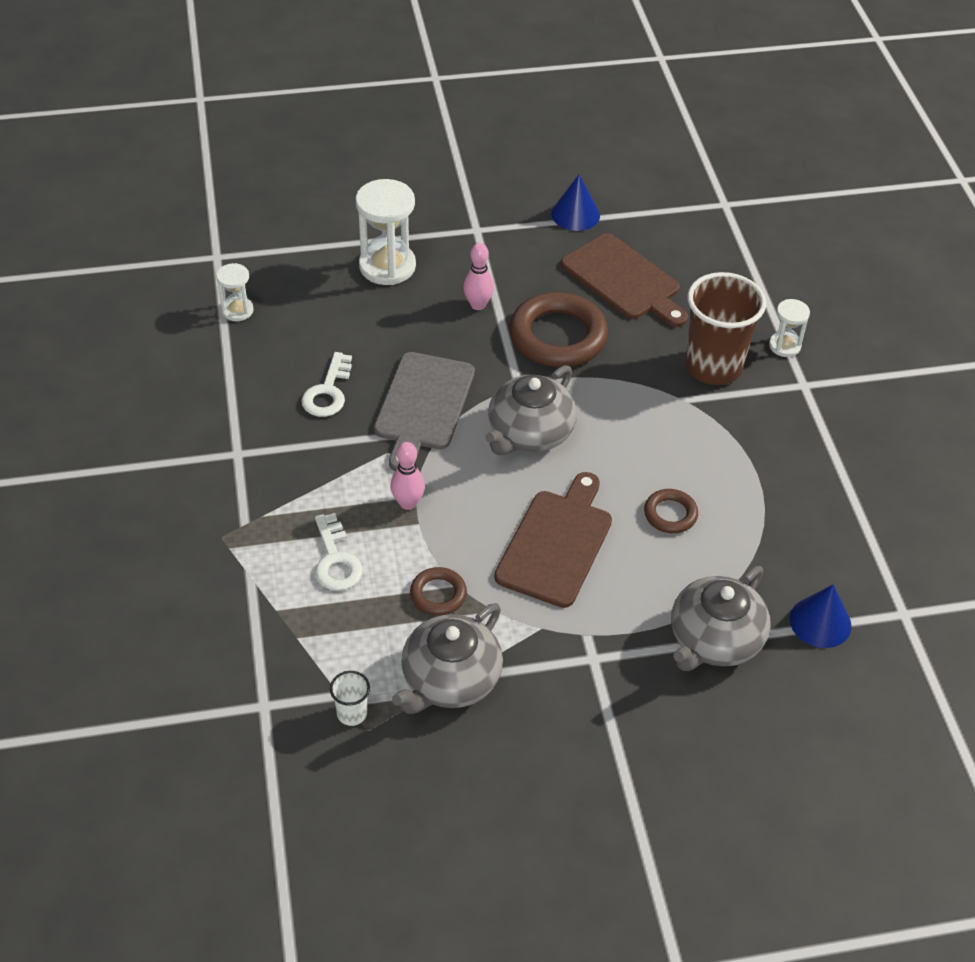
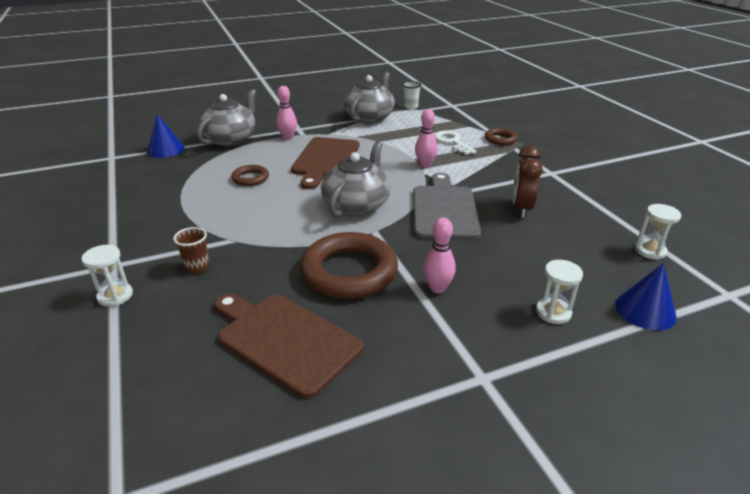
camera: 170 degrees right, 15 degrees down
white key [301,352,352,417] -> brown clock [513,146,543,218]
white hourglass [356,179,416,285] -> white hourglass [536,260,583,324], size x0.54
brown ring [410,567,467,616] -> brown ring moved to [485,128,517,145]
blue cone [551,174,600,231] -> blue cone moved to [615,263,677,331]
brown cup [685,272,766,385] -> brown cup [173,227,210,274], size x0.43
none -> pink bowling pin [276,86,297,140]

